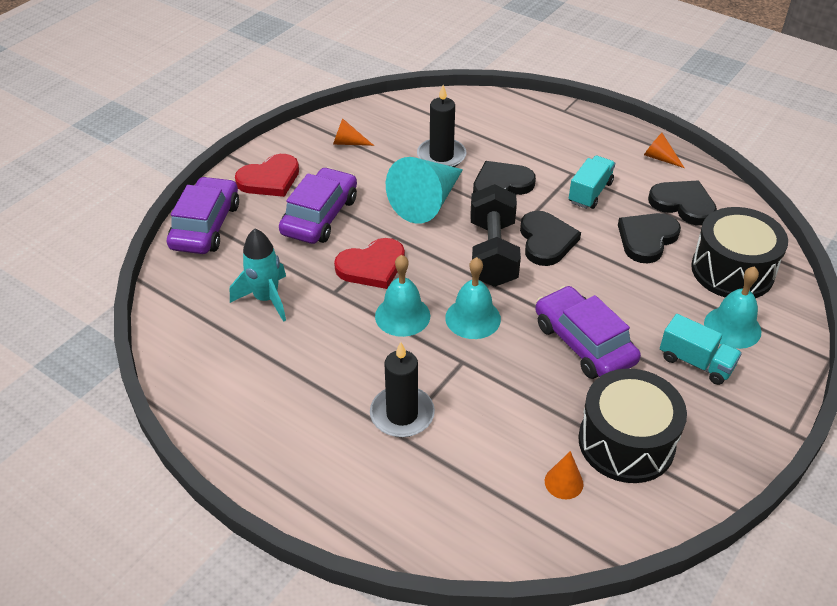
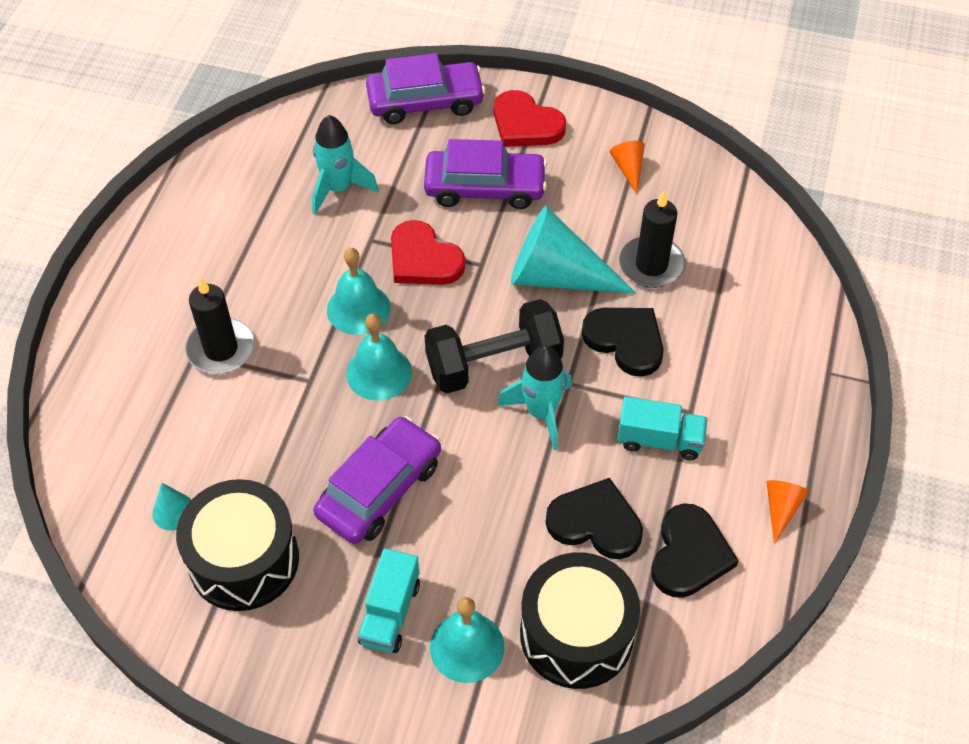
camera: 70 degrees right, 10 degrees up
black heart [520,211,581,266] -> turquoise rocket [497,345,572,450]
orange cone [545,451,583,499] -> turquoise cone [152,483,191,531]

